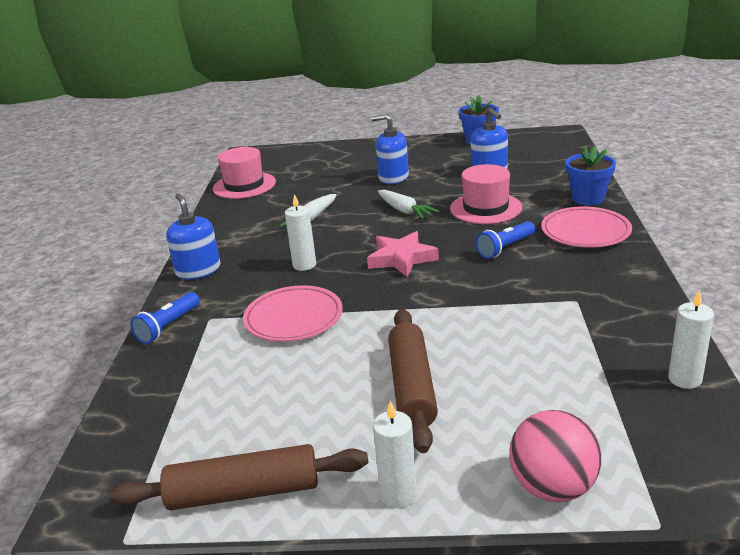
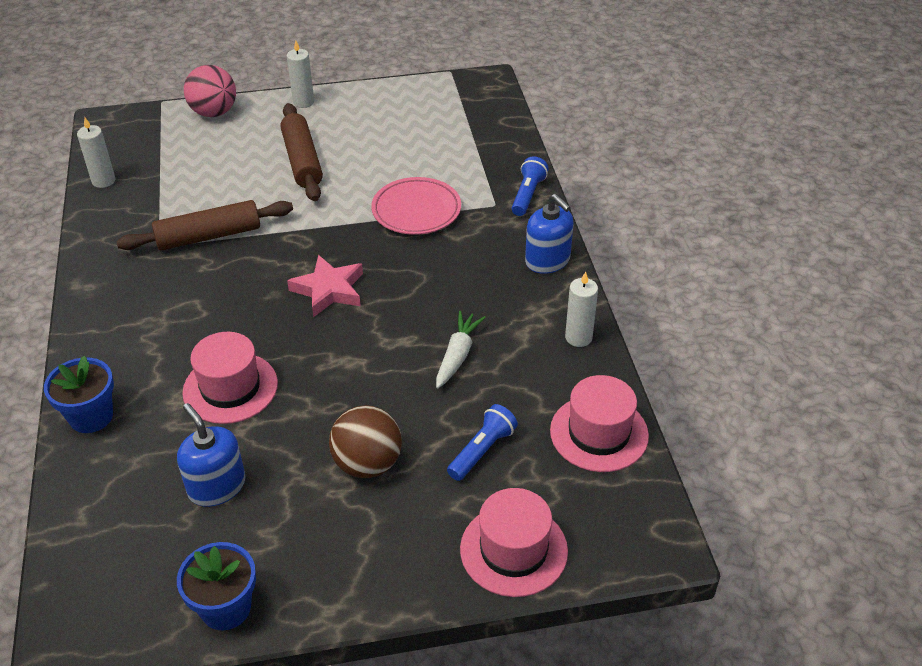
camera: 165 degrees right, 15 degrees up
brown rolling pin [109,444,369,510] -> brown rolling pin moved to [116,200,293,251]
white candle [285,194,316,271] -> white candle moved to [565,271,598,347]
blue soap dispenser [371,114,409,184] -> brown ball [329,405,402,478]
white carrot [378,190,439,219] -> none
blue flashlight [476,221,535,259] -> blue flashlight moved to [447,404,518,481]
pink plate [541,207,632,248] -> none
none -> pink hat [460,488,568,597]

